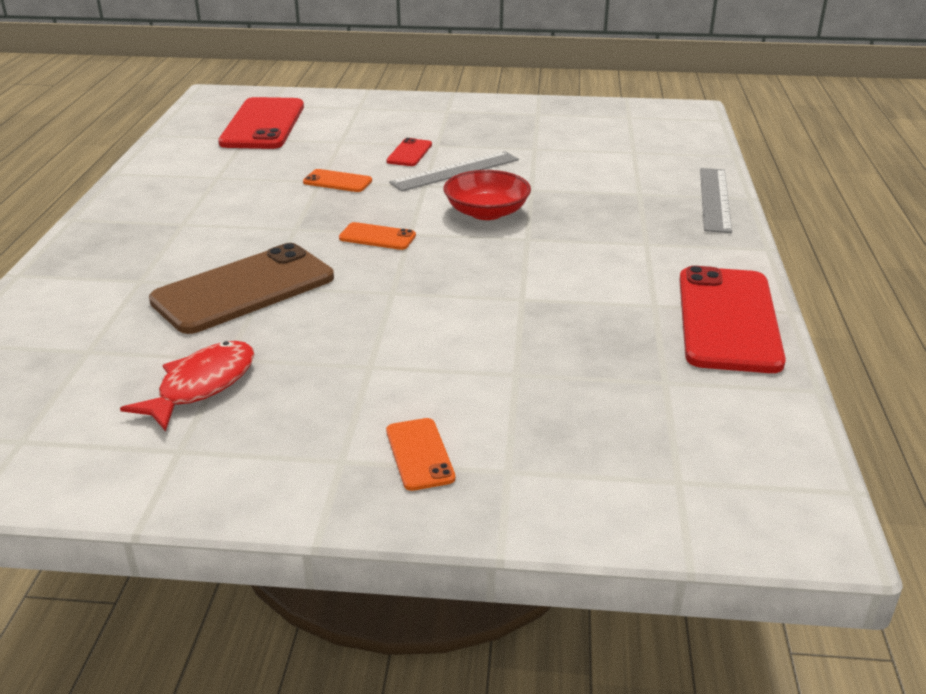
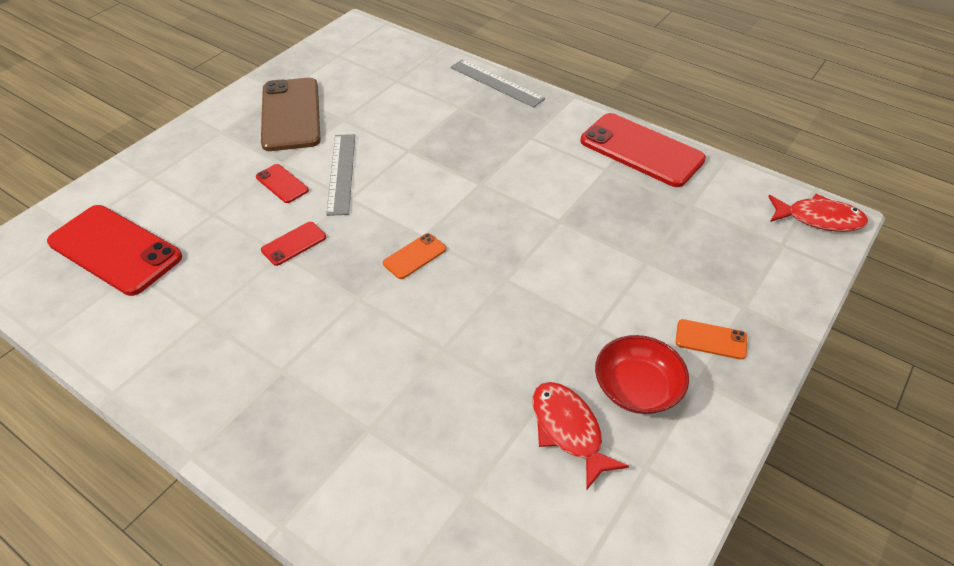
camera: 60 degrees left, 15 degrees up
brown phone [149,243,334,334] -> brown phone moved to [261,78,321,151]
orange phone [303,169,372,192] -> red phone [261,222,326,266]
red bowl [443,170,531,220] -> red bowl moved to [595,335,689,414]
none -> red fish [768,194,868,232]

